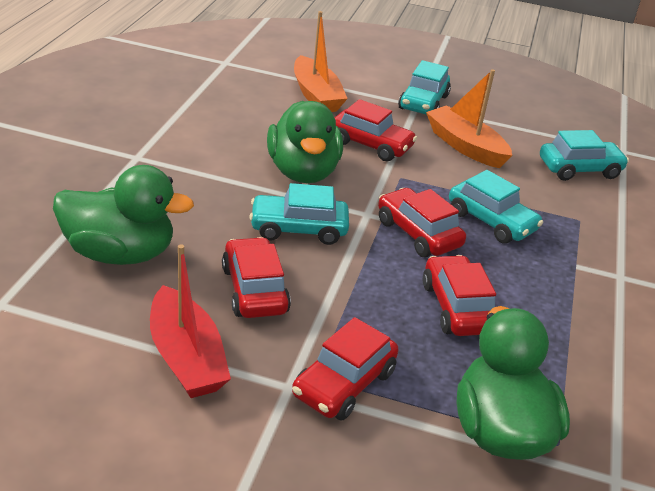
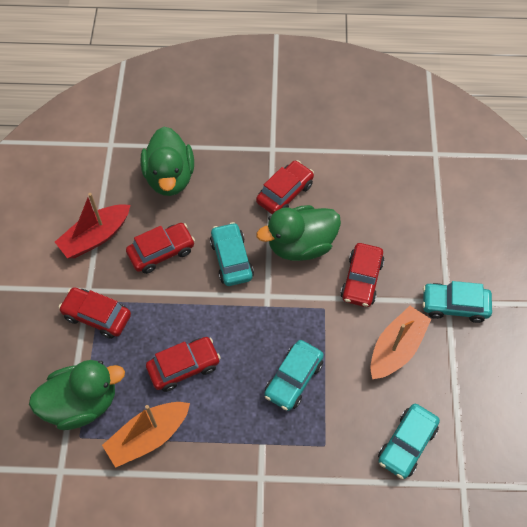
camera: 80 degrees right, 25 degrees up
orange boat [294,11,348,112] -> orange boat moved to [102,402,190,468]
red car [378,188,466,257] -> red car moved to [256,160,314,214]
turquoise car [540,130,629,181] -> turquoise car turned 60 degrees clockwise [378,404,440,479]

